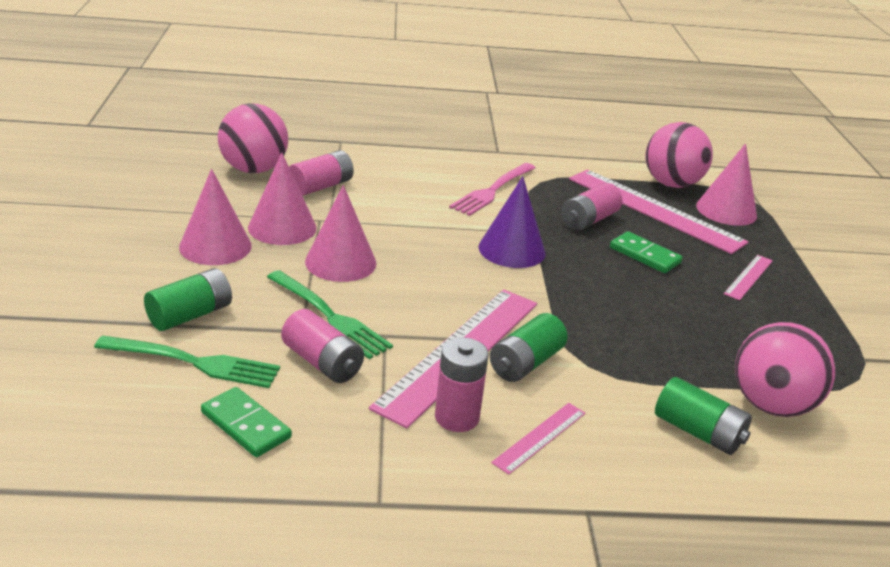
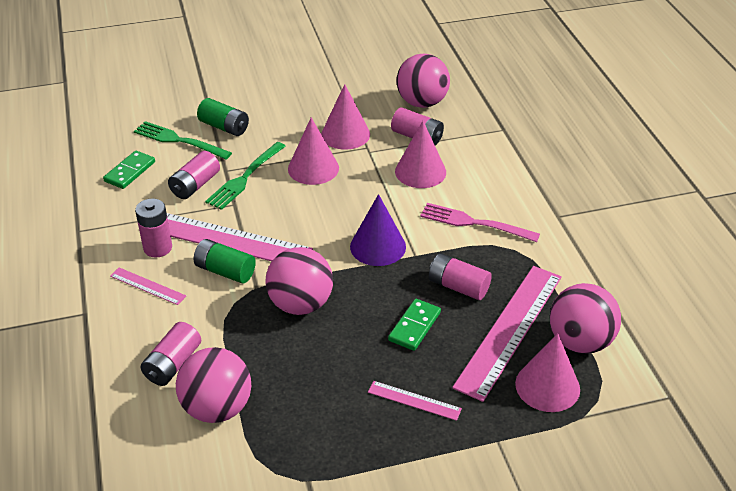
camera: 80 degrees right, 10 degrees up
green fork [94,336,280,388] -> green fork turned 120 degrees clockwise [134,121,232,159]
pink cone [179,169,252,265] -> pink cone moved to [395,121,446,188]
green battery [655,377,752,455] -> pink battery [140,322,201,386]
none -> pink ball [265,247,333,315]

